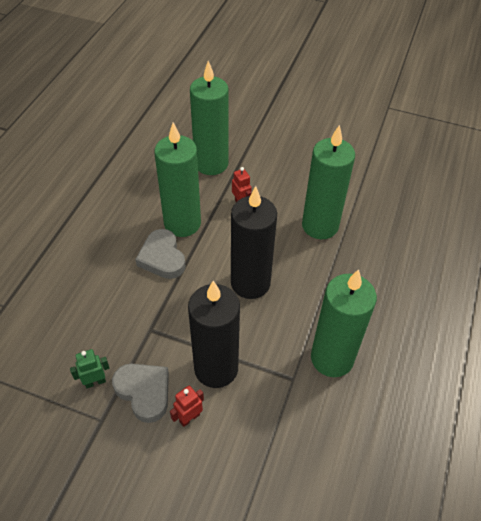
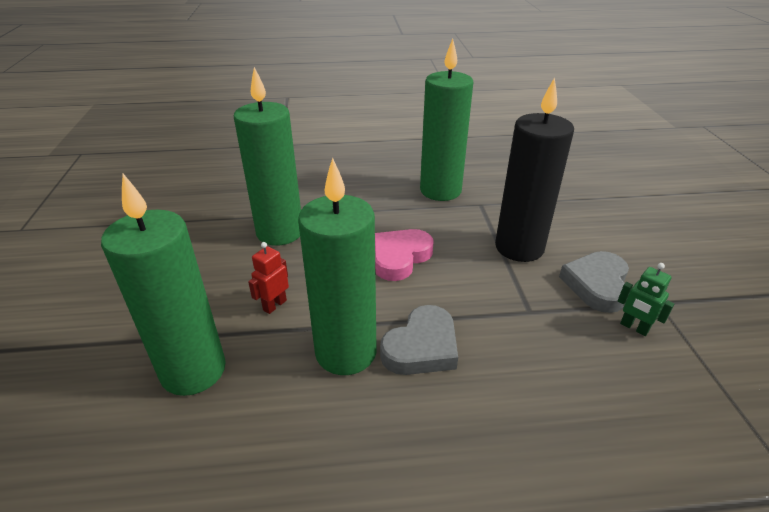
camera: 115 degrees left, 15 degrees down
red robot [170,385,204,427] -> none
black candle [231,186,277,299] -> pink heart [375,229,433,281]

